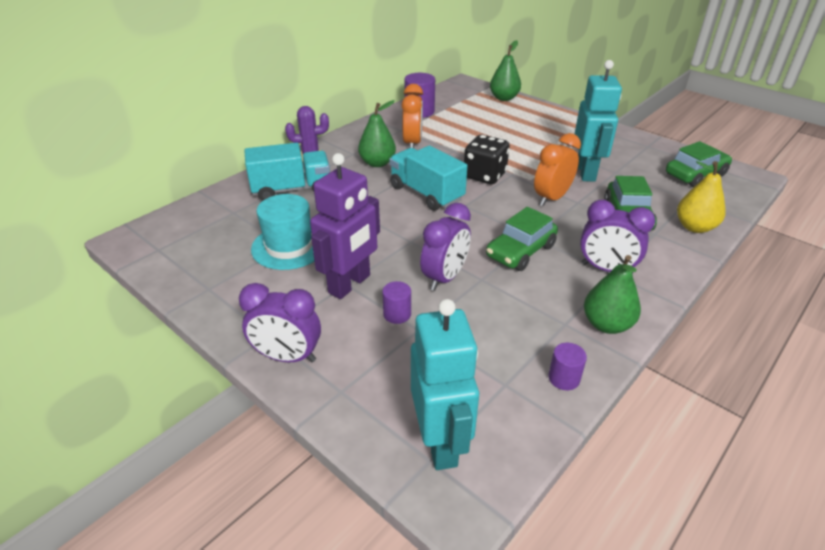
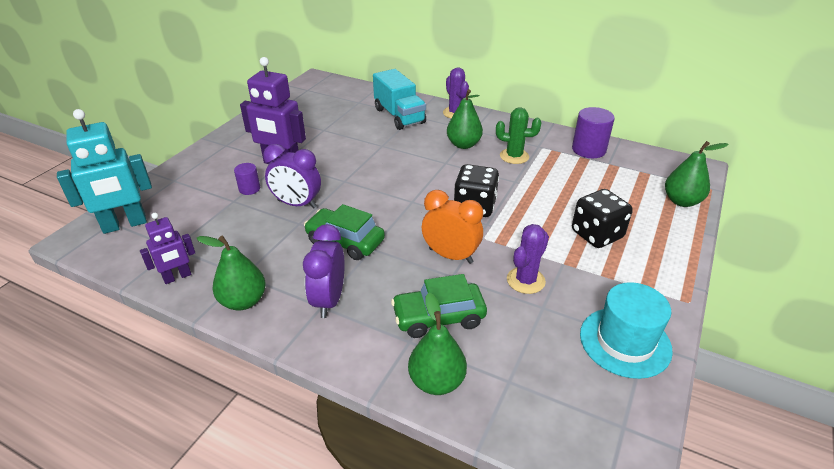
camera: 75 degrees right, 0 degrees up
purple clock [239,283,321,362] -> none
turquoise hat [251,194,314,270] -> turquoise hat moved to [580,282,673,379]
turquoise truck [389,146,467,211] -> none
orange clock [402,84,423,148] -> green cactus [496,107,541,164]
purple cylinder [548,343,587,390] -> purple robot [140,213,195,284]
turquoise robot [575,60,622,182] -> purple cactus [507,224,549,294]
green car [666,141,732,187] -> none
yellow pear [677,161,726,233] -> green pear [408,293,467,395]
none -> black dice [572,189,633,248]

